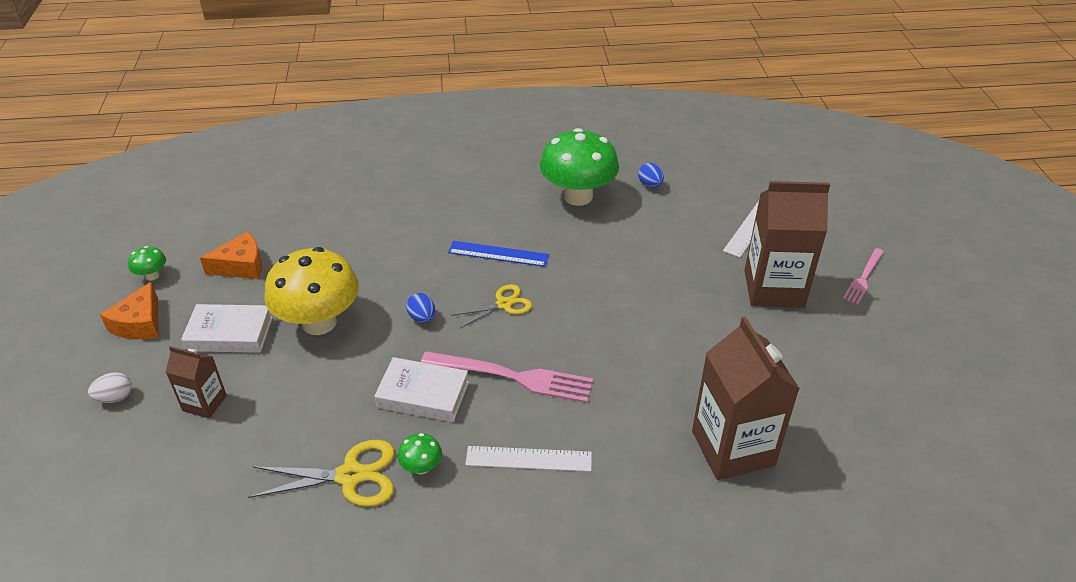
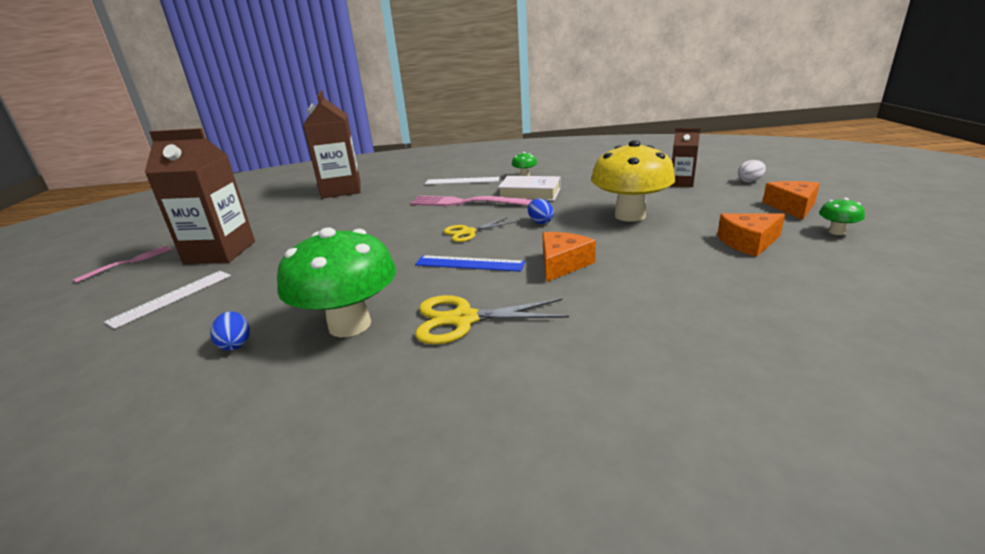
camera: 175 degrees left, 15 degrees down
white book [181,304,273,353] -> none
yellow scissors [248,440,395,507] -> yellow scissors moved to [415,295,569,345]
none -> orange cheese [542,232,596,282]

